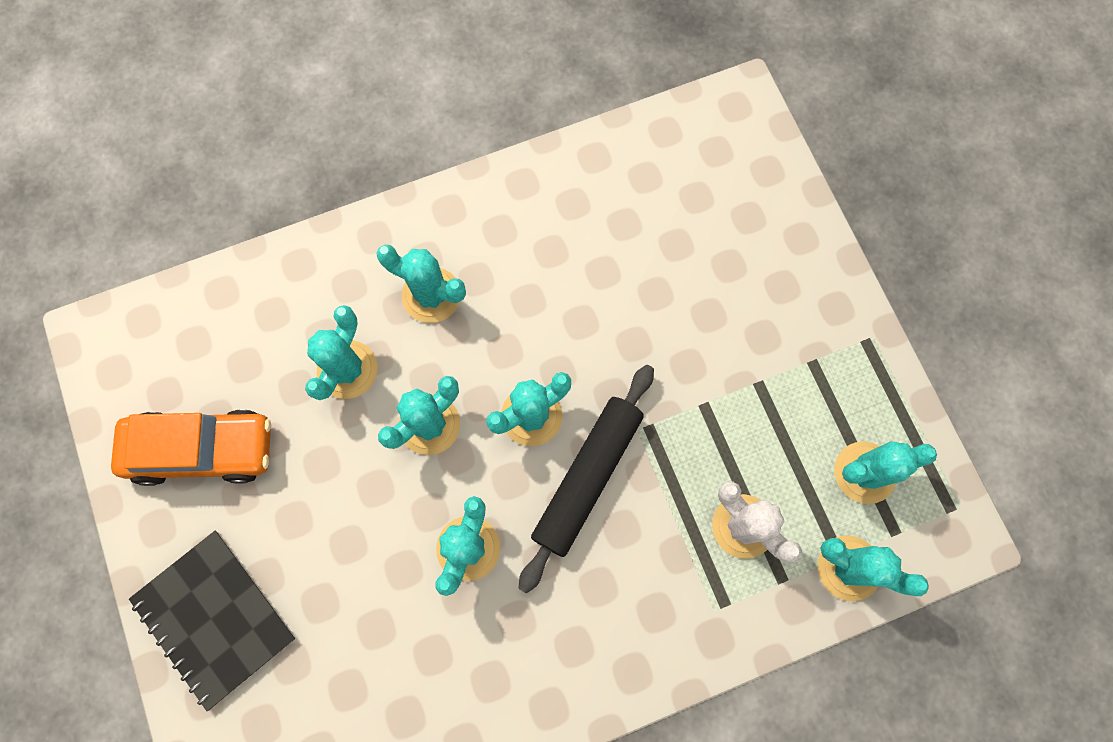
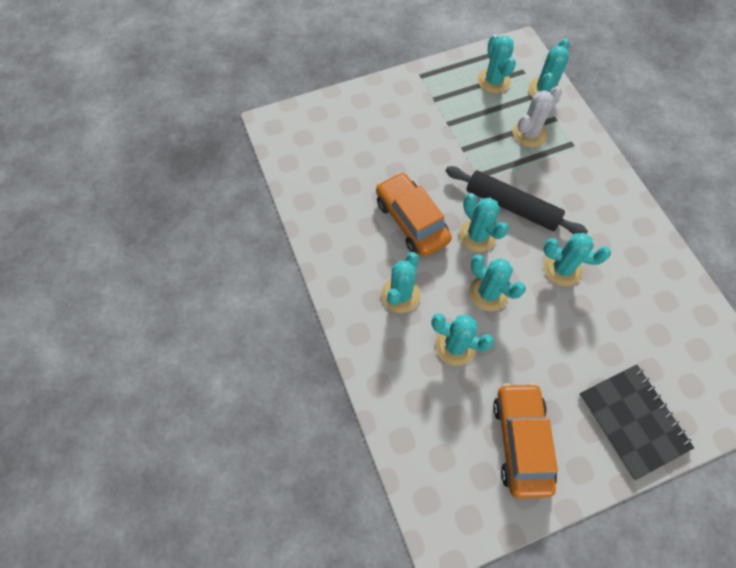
camera: 90 degrees left, 10 degrees down
black notebook [129,530,296,712] -> black notebook turned 75 degrees counterclockwise [579,364,694,480]
none -> orange car [376,172,452,257]

